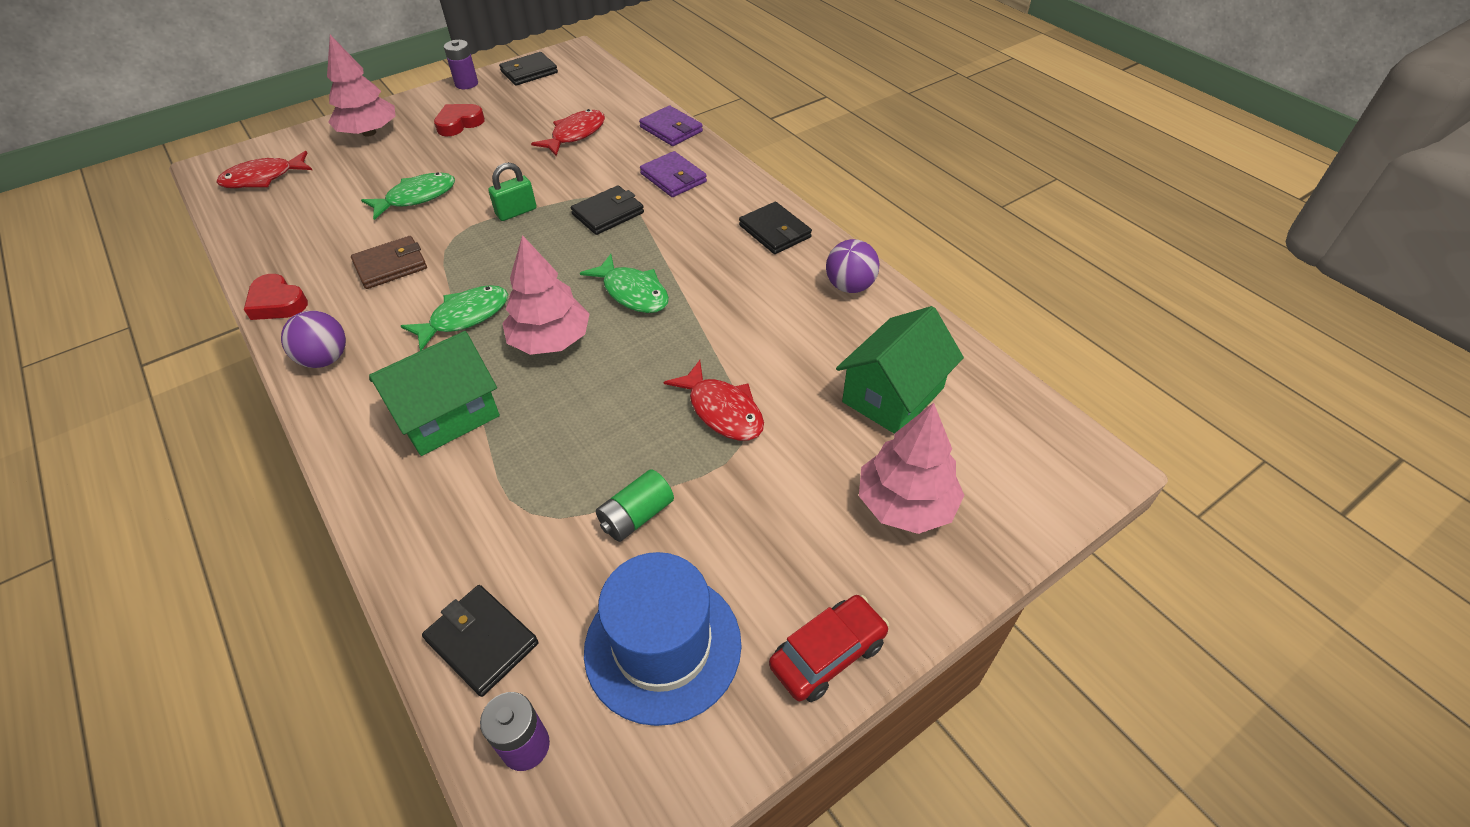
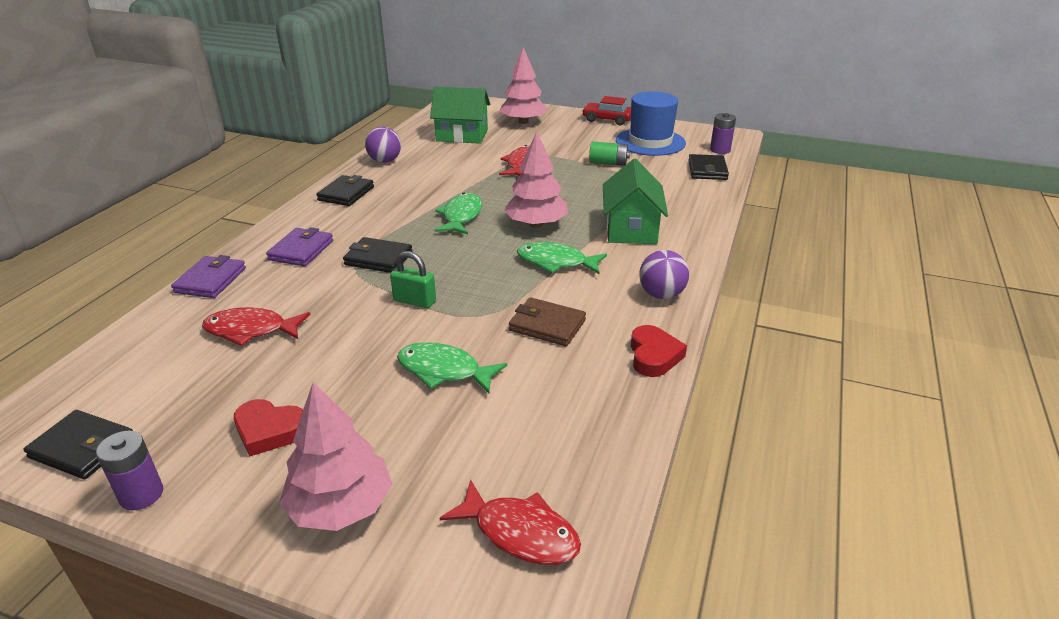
camera: 125 degrees left, 15 degrees down
green house [369,331,500,456] -> green house turned 75 degrees clockwise [603,159,668,244]

